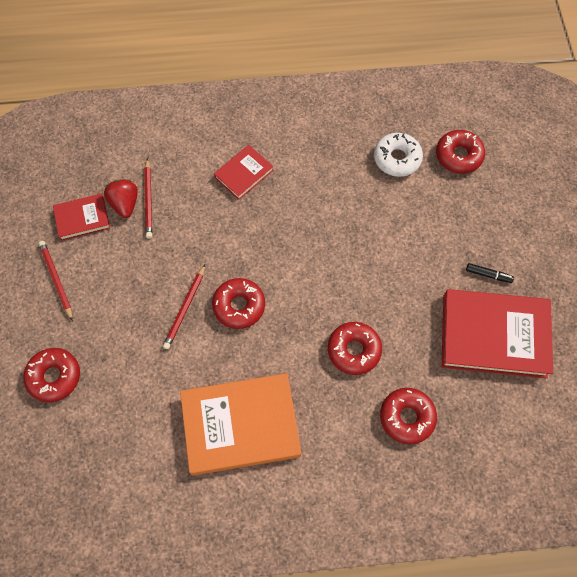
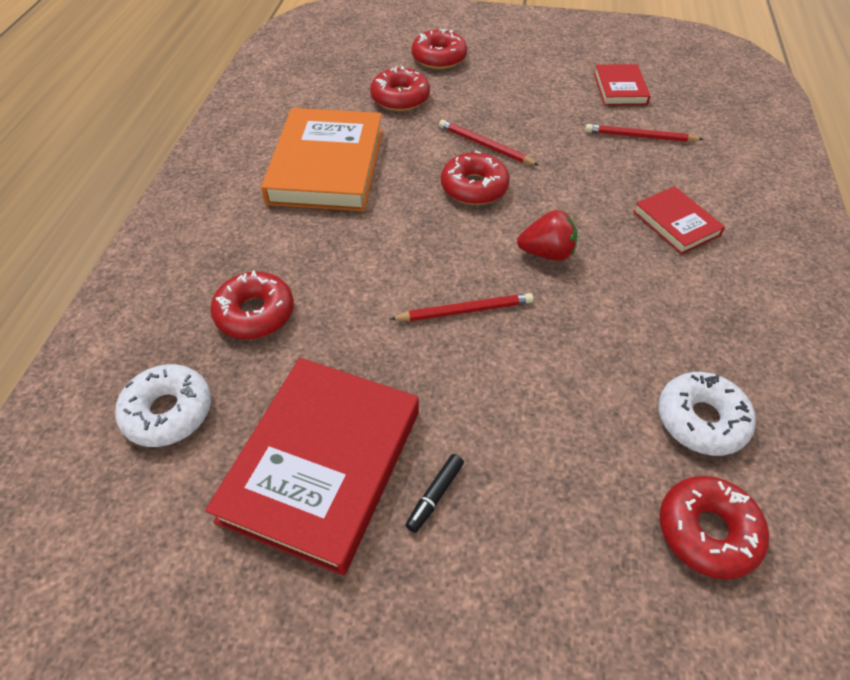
camera: 105 degrees right, 15 degrees down
red pencil [39,241,73,321] -> red pencil moved to [390,293,533,321]
red strawberry [104,179,138,218] -> red strawberry moved to [517,210,577,261]
red donut [328,322,382,375] -> red donut moved to [370,66,430,111]
none -> white donut [115,364,211,447]

